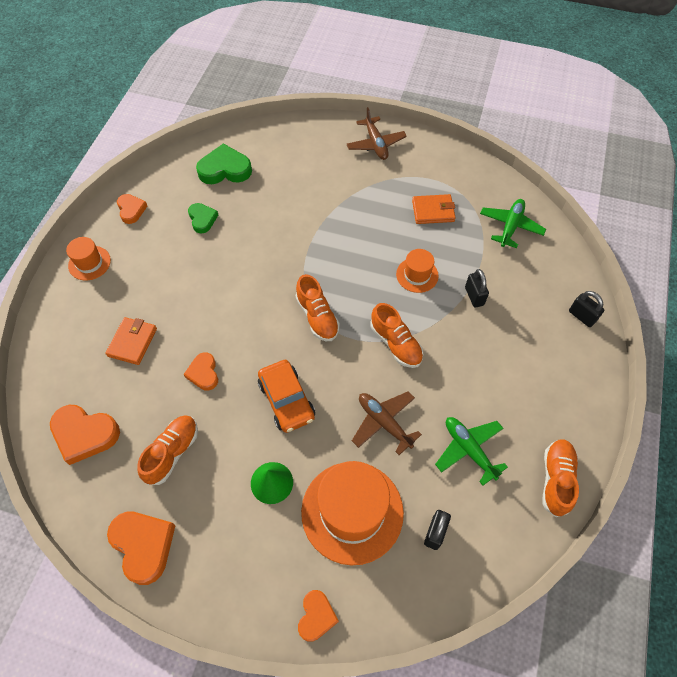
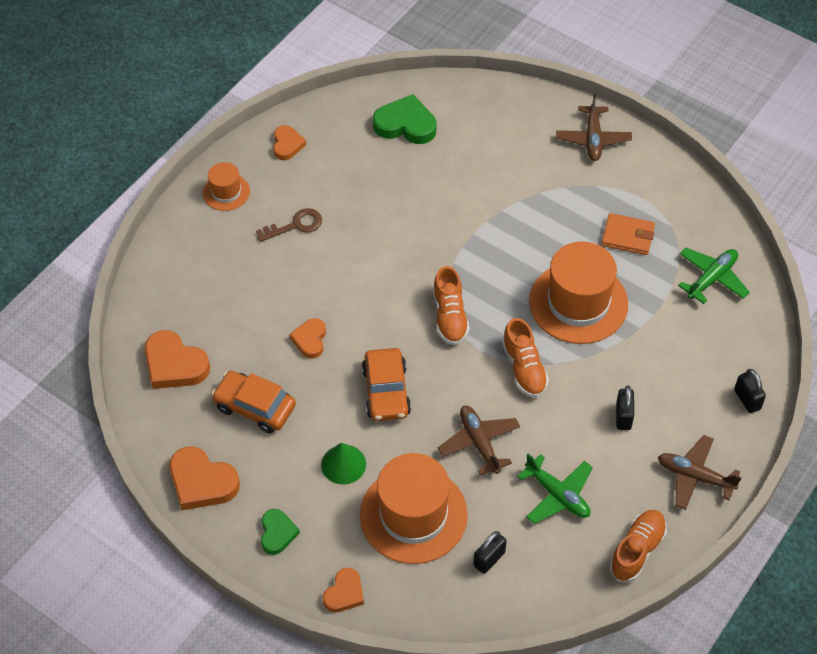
camera: 20 degrees right, 5 degrees down
orange wallet [105,317,157,365] -> none
orange heart [107,512,175,585] -> orange heart turned 135 degrees clockwise [169,446,240,510]
orange shoe [137,415,198,485] -> orange car [211,371,296,433]
green heart [188,203,218,233] -> green heart moved to [261,509,300,555]
orange hat [396,249,439,293] -> orange hat [529,241,628,344], size x1.99
green plane [435,417,508,486] -> green plane turned 150 degrees clockwise [517,454,593,524]
black padlock [465,269,489,308] -> black padlock moved to [616,385,634,430]
none -> brown key [256,208,322,242]
none -> brown plane [658,435,742,510]

